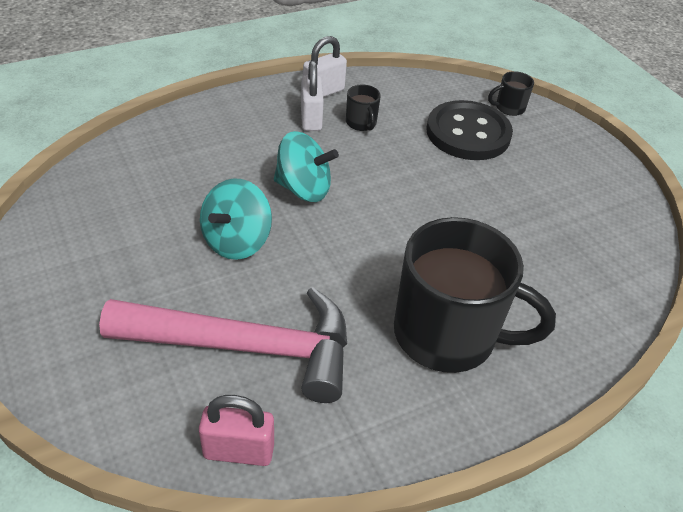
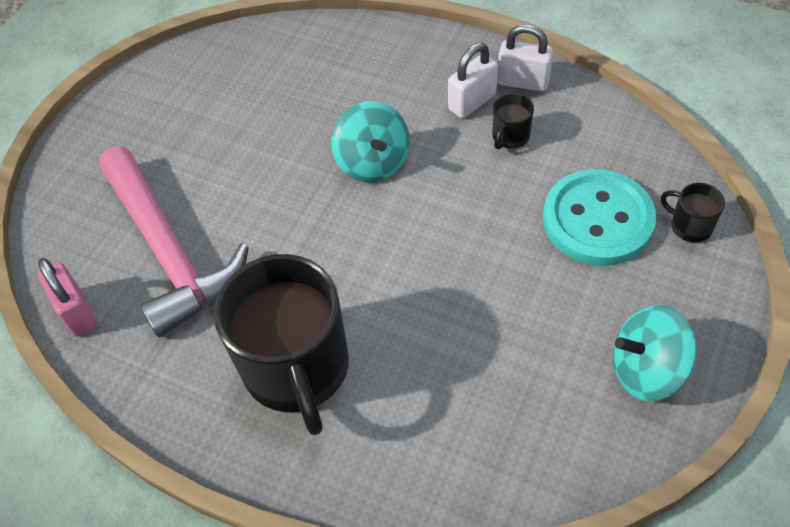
camera: 60 degrees right, 10 degrees up
turquoise spinning top [200,178,272,260] -> turquoise spinning top moved to [613,305,697,401]
black button [426,100,513,160] -> turquoise button [543,169,656,265]

